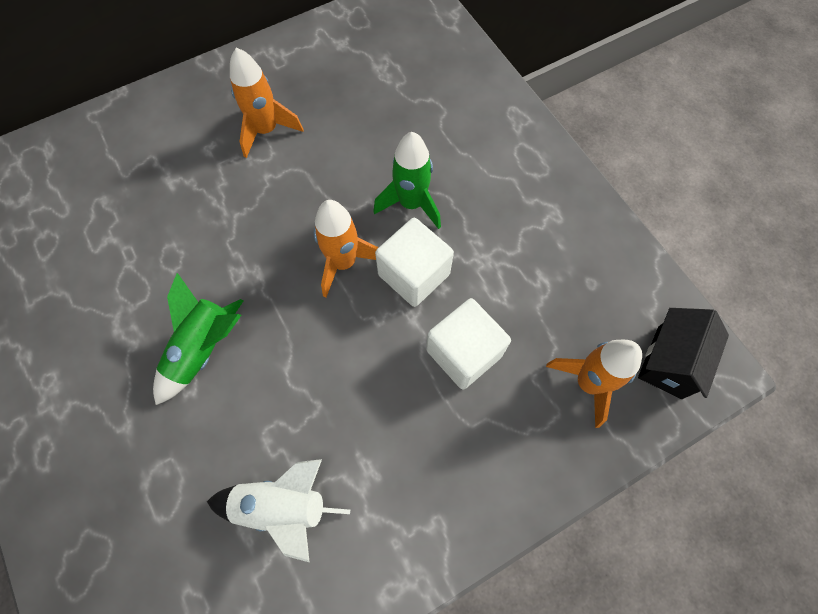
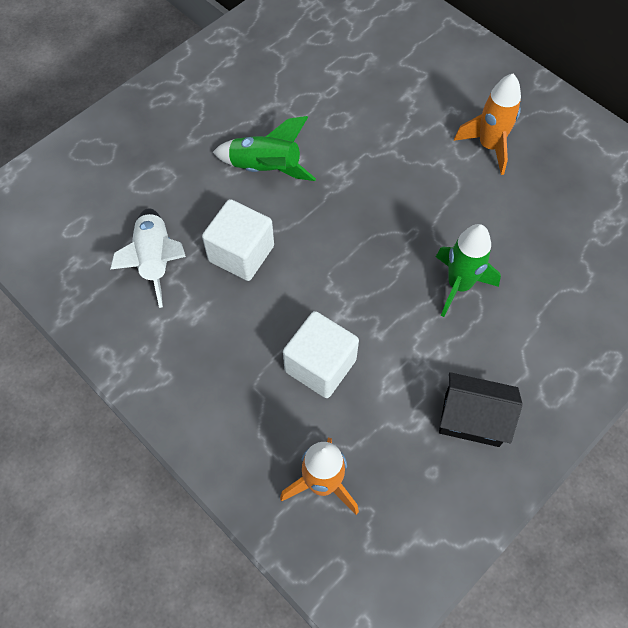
camera: 75 degrees right, 5 degrees down
orange rocket [314,200,379,297] -> none
white cube [375,218,454,307] -> white cube moved to [202,199,274,281]
black house [638,308,729,399] -> black house moved to [439,372,523,447]

